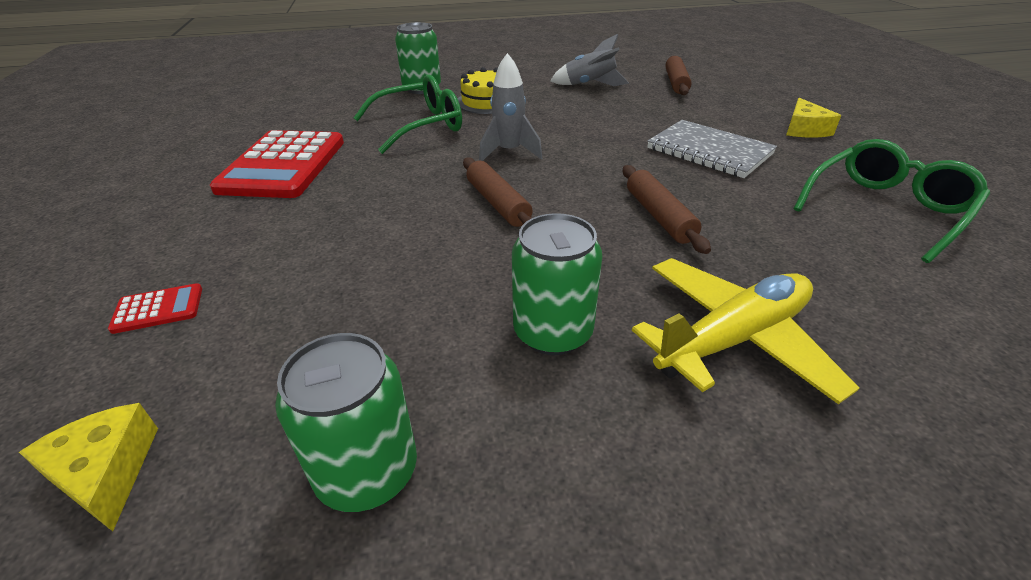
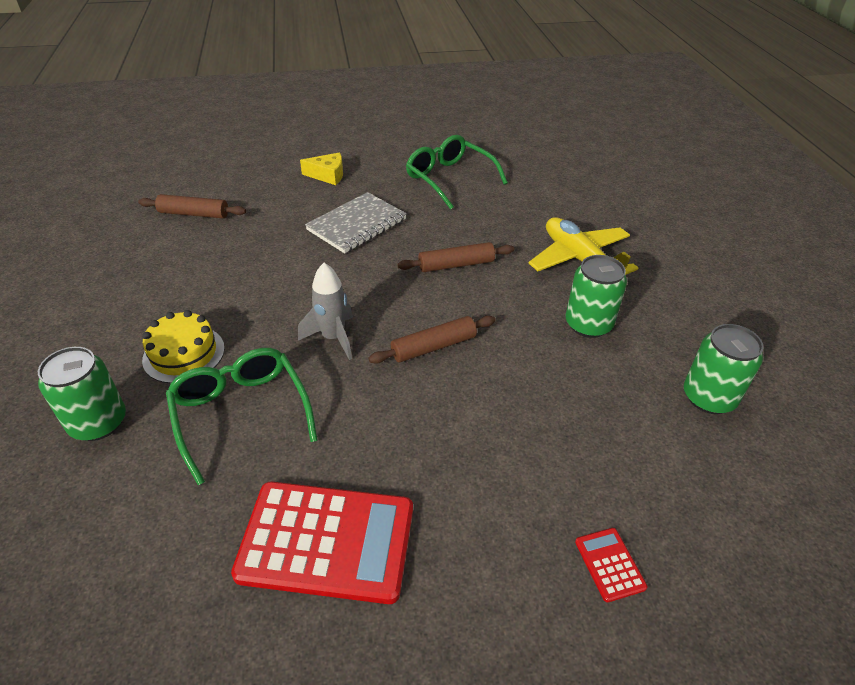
camera: 90 degrees left, 5 degrees up
yellow cheese [19,403,158,531] -> none
grey rocket [550,34,629,86] -> none

